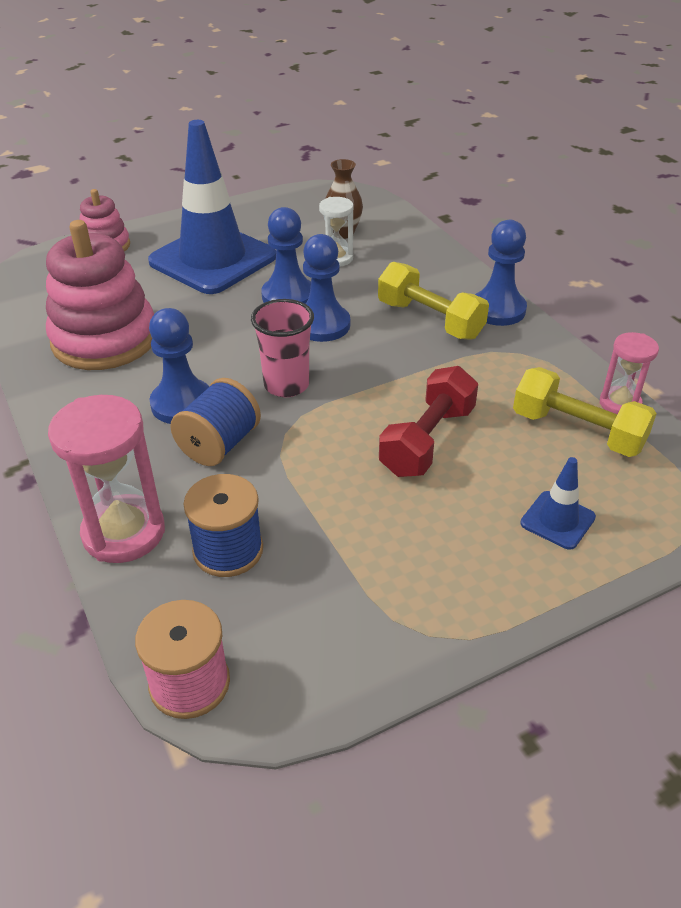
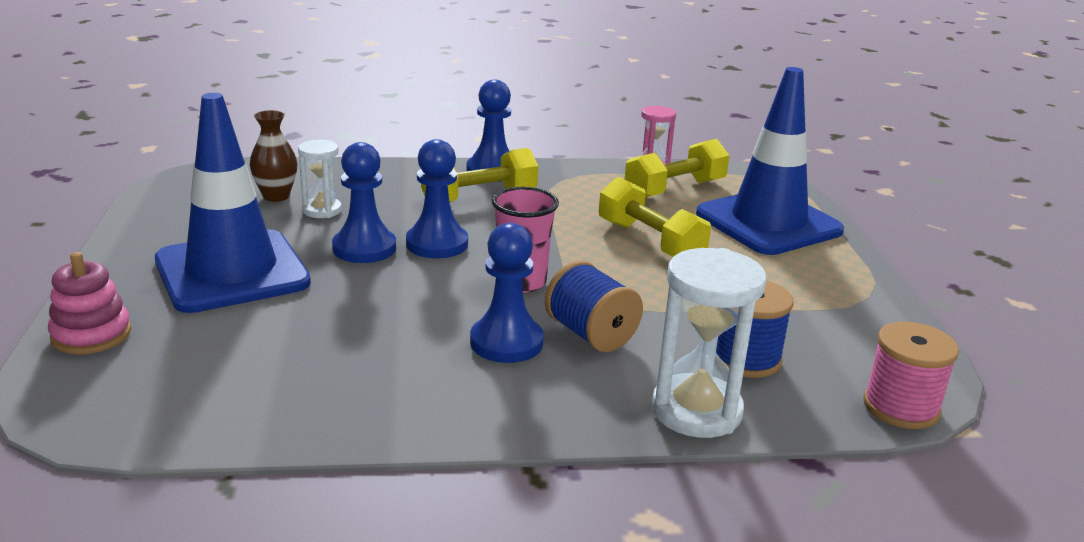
camera: 70 degrees left, 15 degrees down
pink stacking toy [46,220,154,370] -> none
pink hourglass [48,395,165,563] -> white hourglass [652,248,766,438]
red dumbbell [379,366,478,477] -> yellow dumbbell [599,177,711,257]
blue traffic cone [520,457,596,550] -> blue traffic cone [696,67,844,255], size x2.37

